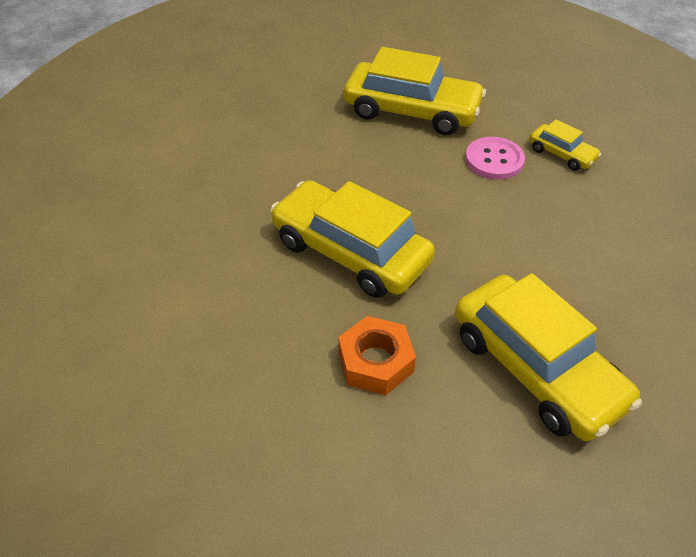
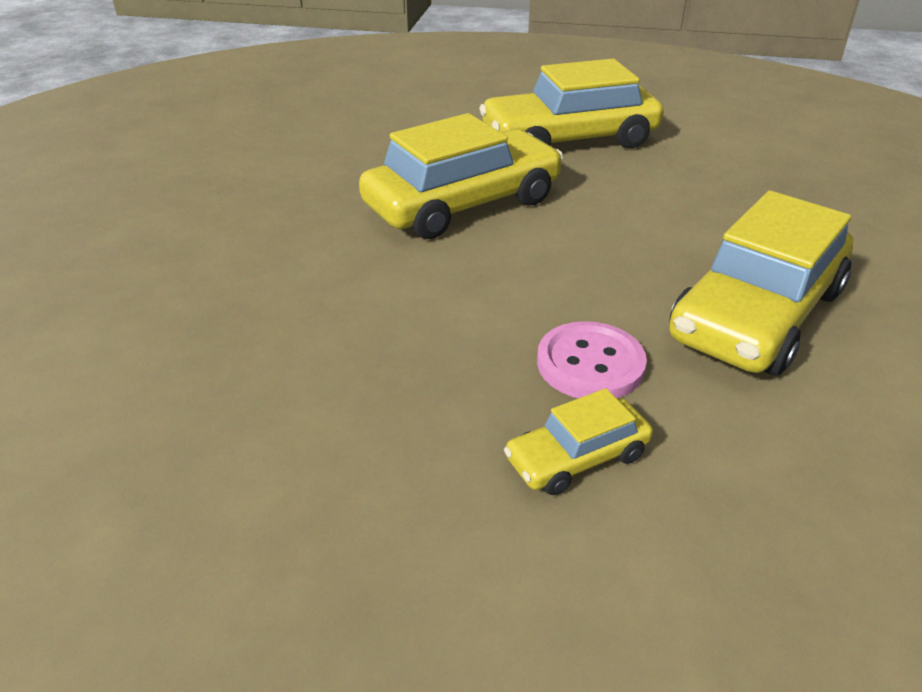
camera: 110 degrees right, 10 degrees down
orange nut [338,316,416,395] -> none
yellow car [455,273,642,441] -> yellow car moved to [479,59,664,148]

